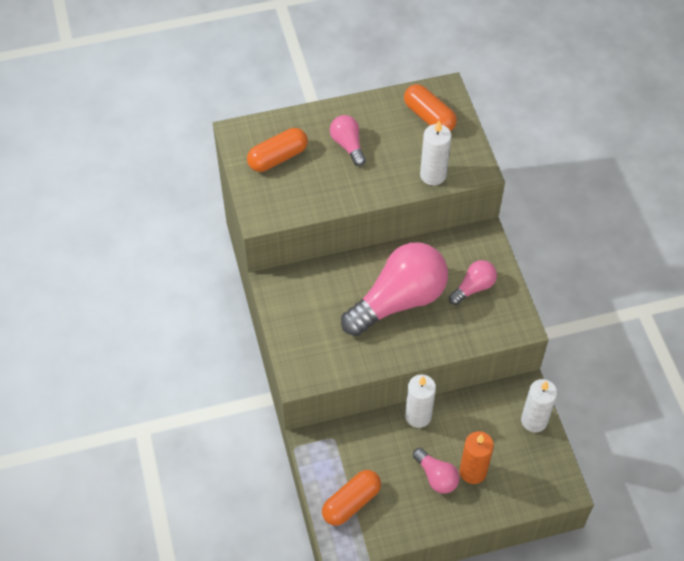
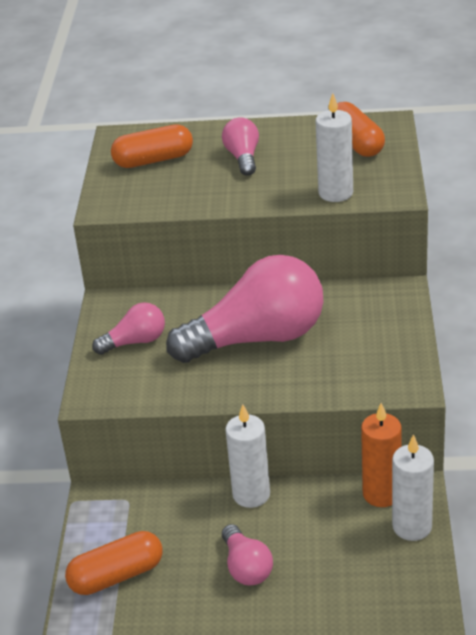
camera: 20 degrees right, 20 degrees down
pink light bulb [449,260,497,305] -> pink light bulb moved to [92,302,165,355]
orange candle [459,431,494,484] -> orange candle moved to [361,403,402,507]

